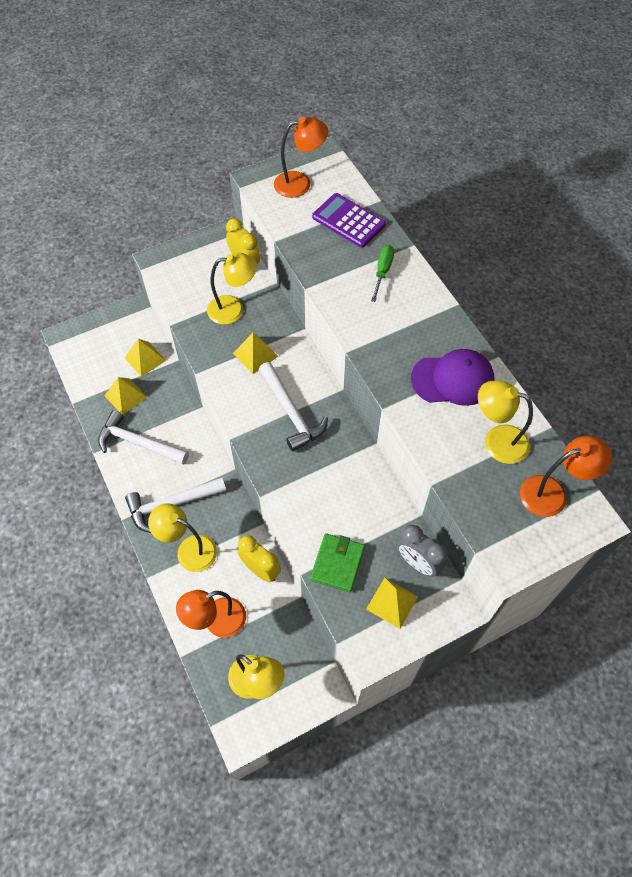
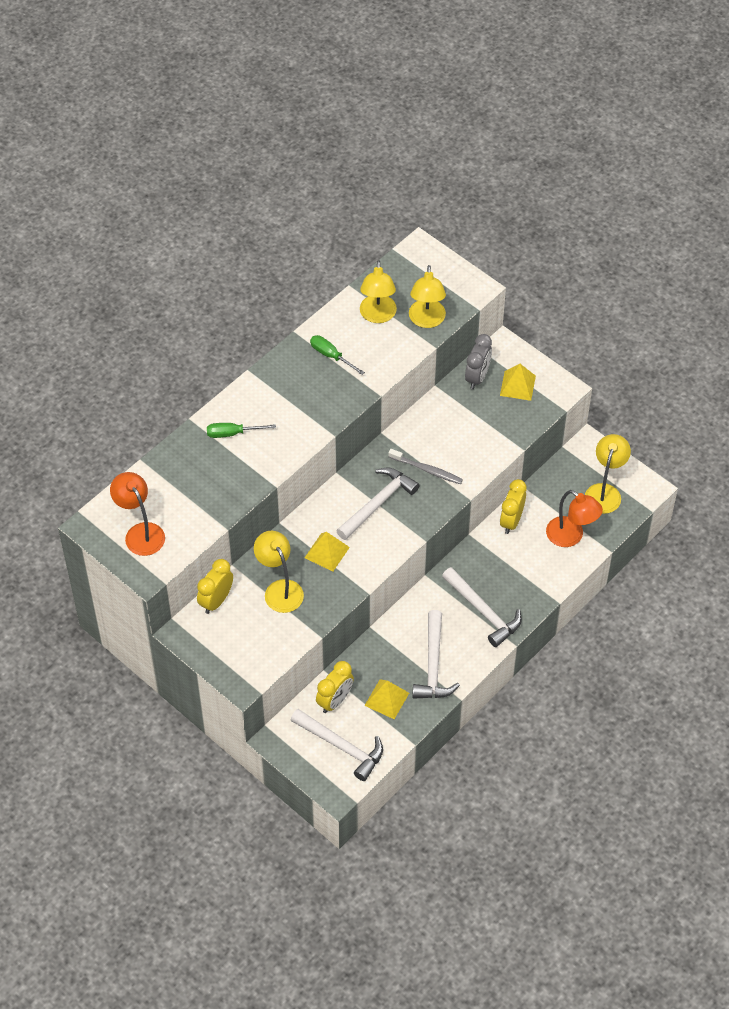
camera: 110 degrees left, 5 degrees down
yellow pyramid [125,339,166,377] -> yellow clock [316,661,354,713]
yellow lamp [148,503,217,572] -> yellow lamp moved to [409,265,446,328]
green wallet [310,533,365,592] -> none
purple calculator [312,193,386,248] -> none
purple cap [411,349,494,406] -> green screwdriver [310,335,365,375]
orange lamp [520,435,612,517] -> none
none -> white hammer [291,709,383,781]
none -> grey toothbrush [388,449,463,484]

